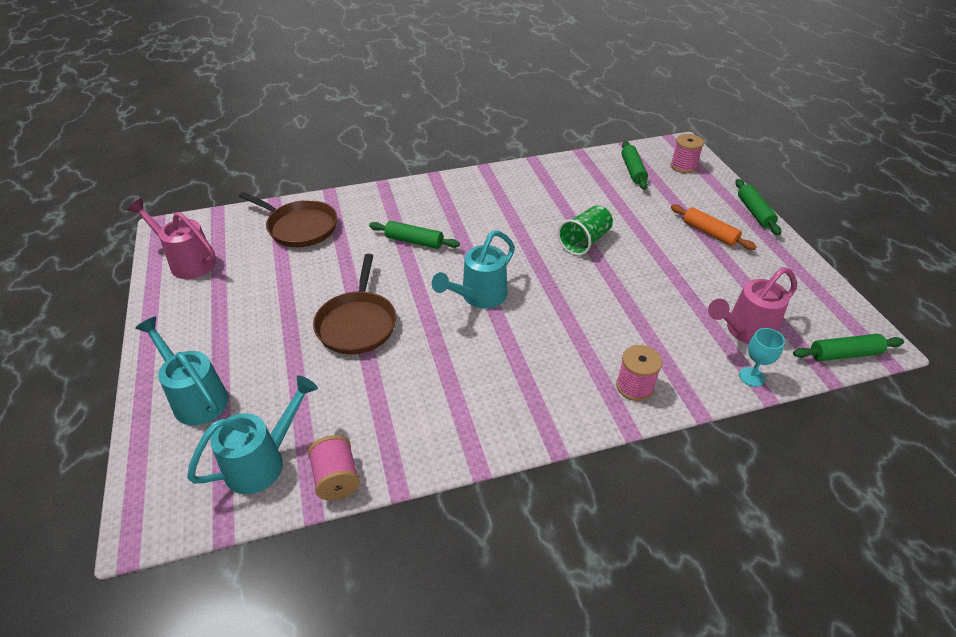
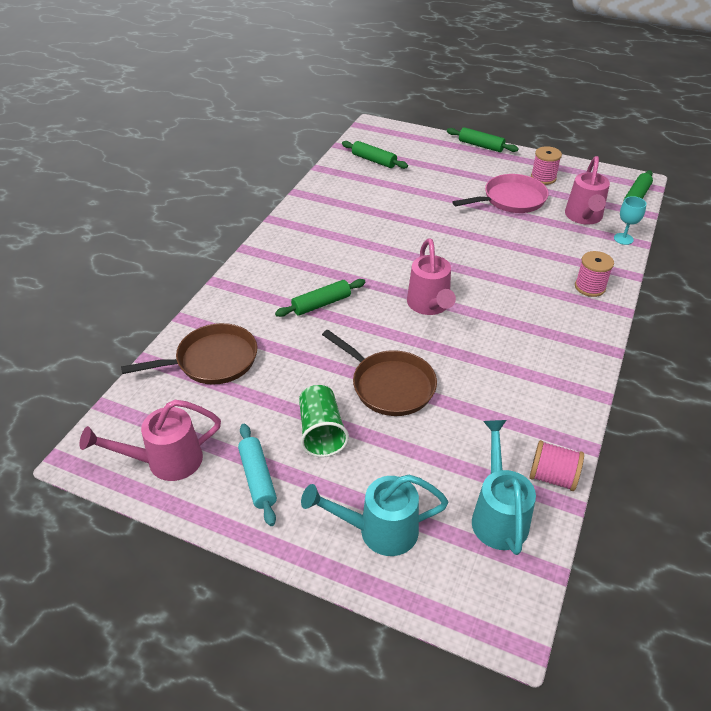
camera: 50 degrees left, 0 degrees up
turquoise watering can [432,230,515,308] -> pink watering can [407,238,456,315]
green cup [558,205,613,256] -> green cup moved to [299,385,349,457]
pink spool [671,134,704,173] -> pink spool moved to [531,146,562,185]
orange rolling pin [671,205,756,250] -> none
none -> turquoise rolling pin [238,424,277,526]
none -> pink pan [453,174,549,213]

